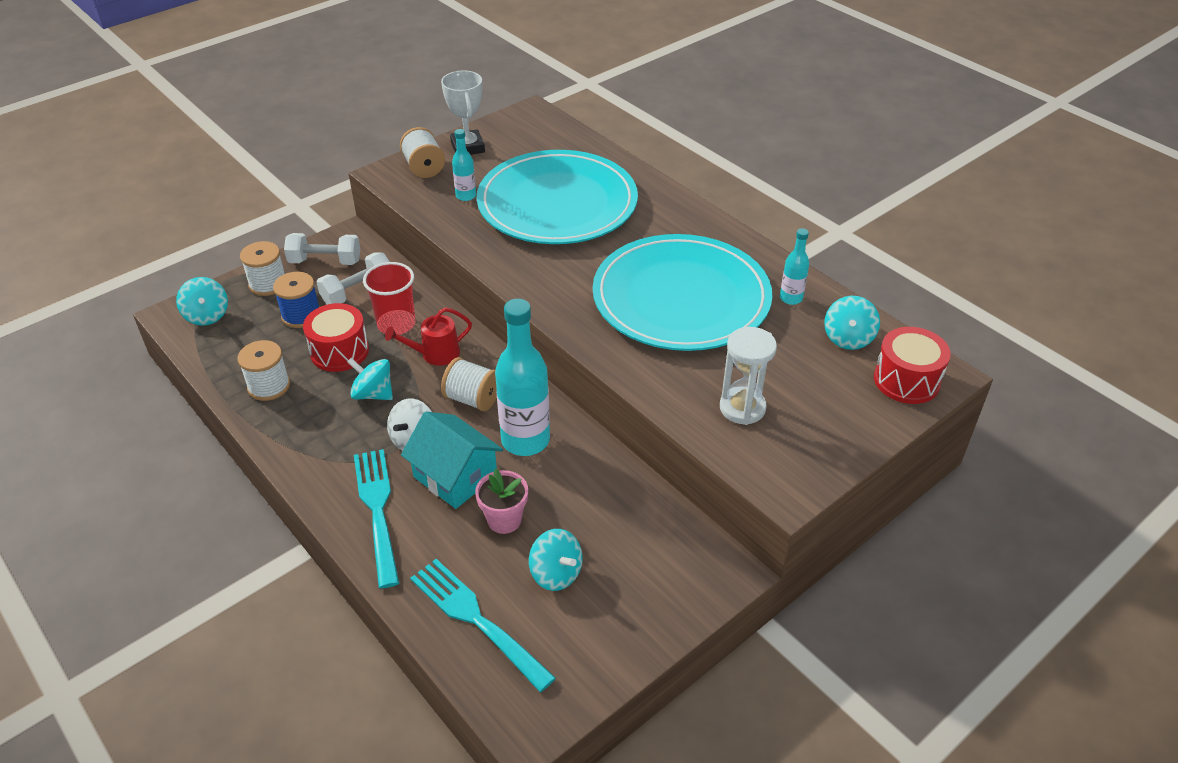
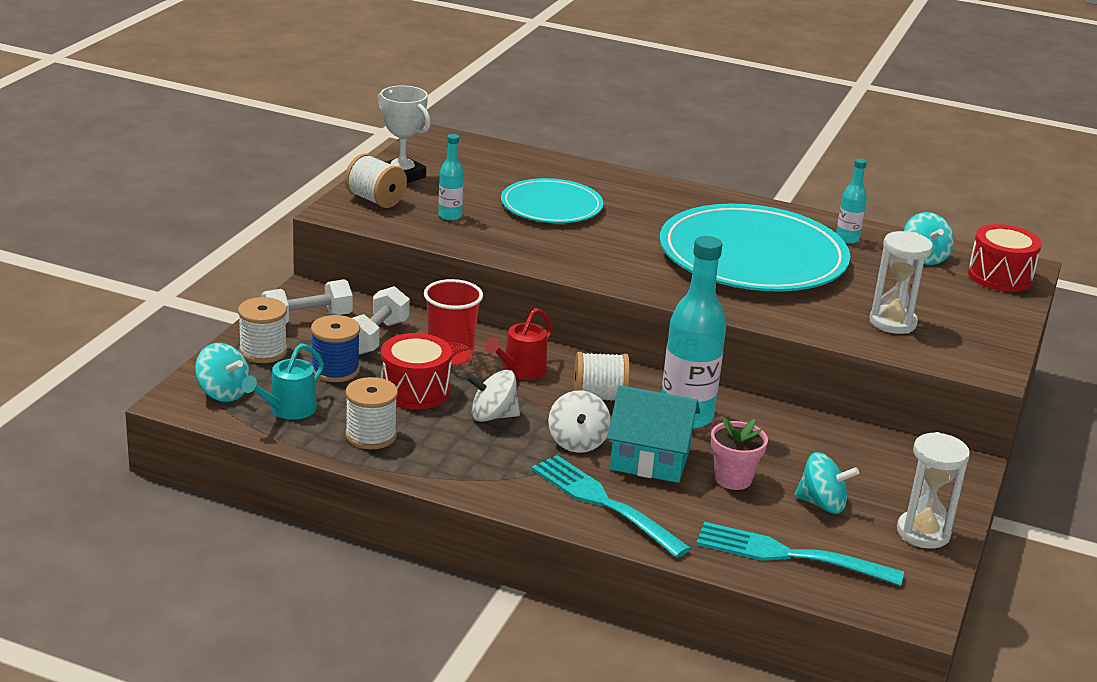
camera: 30 degrees left, 15 degrees down
turquoise spinning top [347,358,393,400] -> white spinning top [467,370,520,422]
turquoise plate [477,150,638,244] -> turquoise plate [501,178,604,223], size x0.56
none -> turquoise watering can [242,343,324,420]
none -> white hourglass [897,432,970,549]

